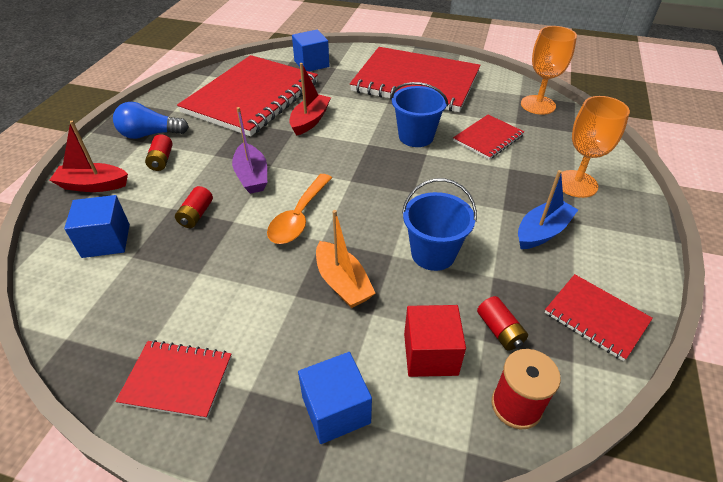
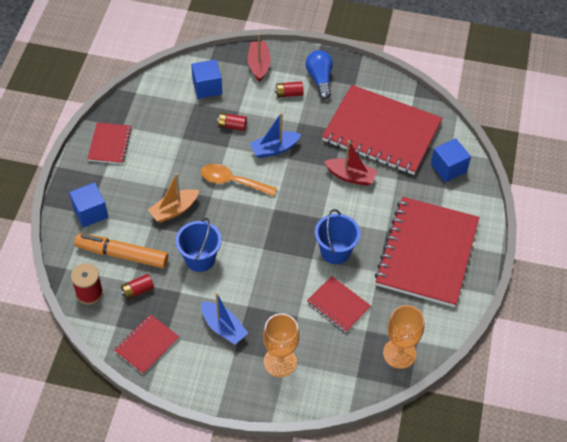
camera: 85 degrees right, 10 degrees up
purple boat [232,107,267,194] -> blue boat [250,112,301,158]
red cube [404,305,466,377] -> orange marker [74,233,168,268]

